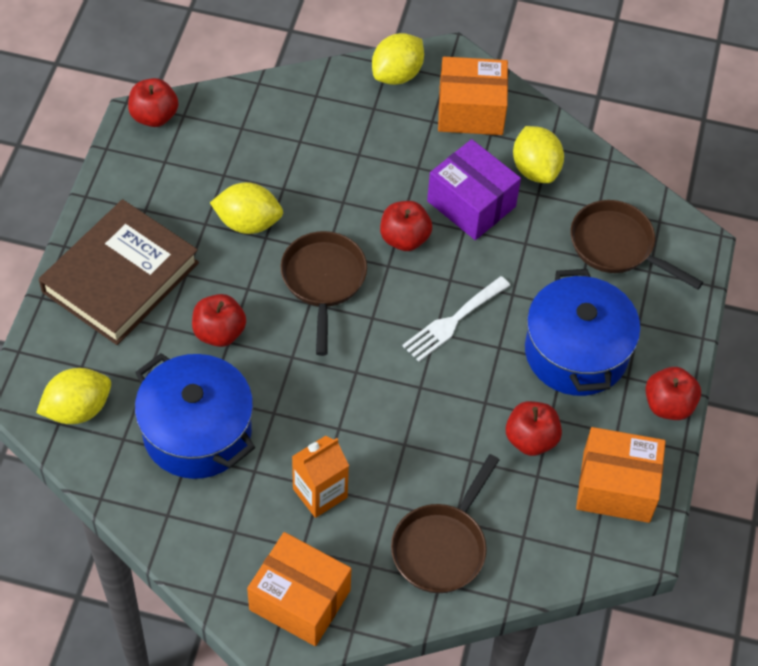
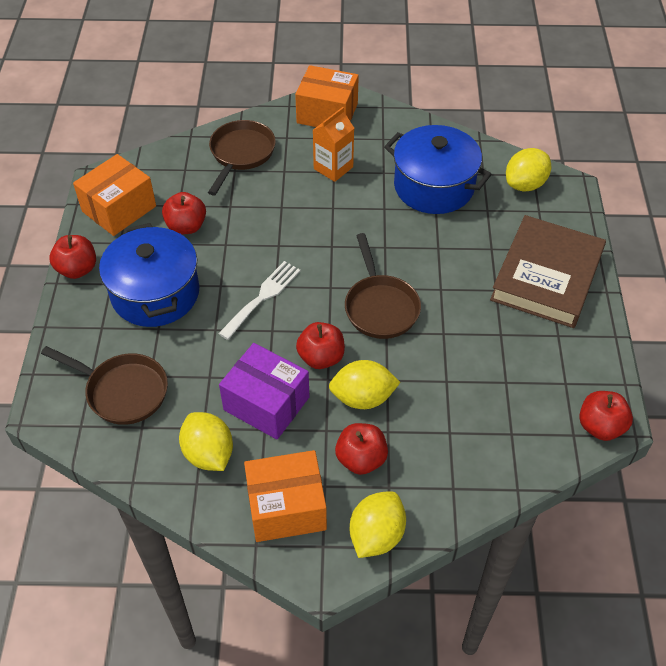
camera: 170 degrees right, 5 degrees down
red apple [192,294,246,347] -> red apple moved to [335,423,388,475]
yellow lemon [210,182,283,234] -> yellow lemon moved to [329,360,401,409]
orange box [576,427,666,523] -> orange box turned 45 degrees counterclockwise [73,154,156,236]

